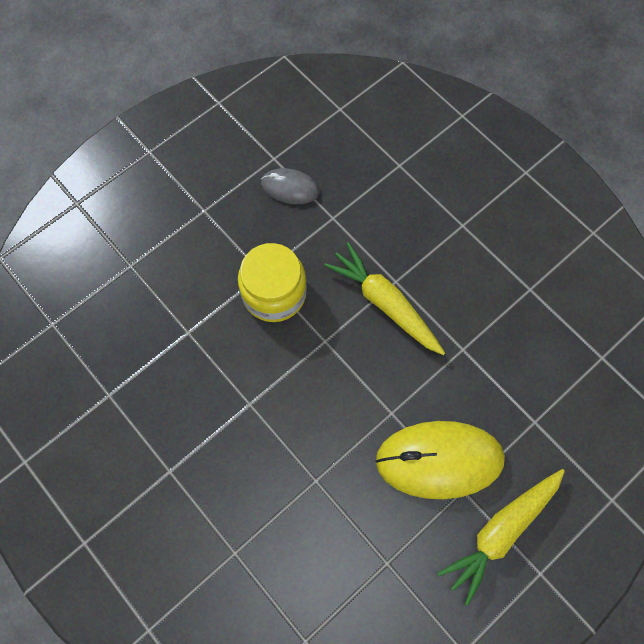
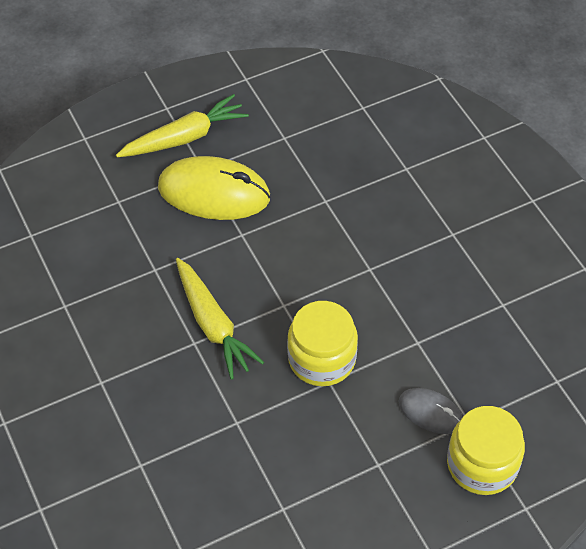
camera: 165 degrees left, 15 degrees down
grey mouse [261,168,320,204] -> grey mouse moved to [398,388,462,434]
none -> yellow jar [447,406,525,495]

